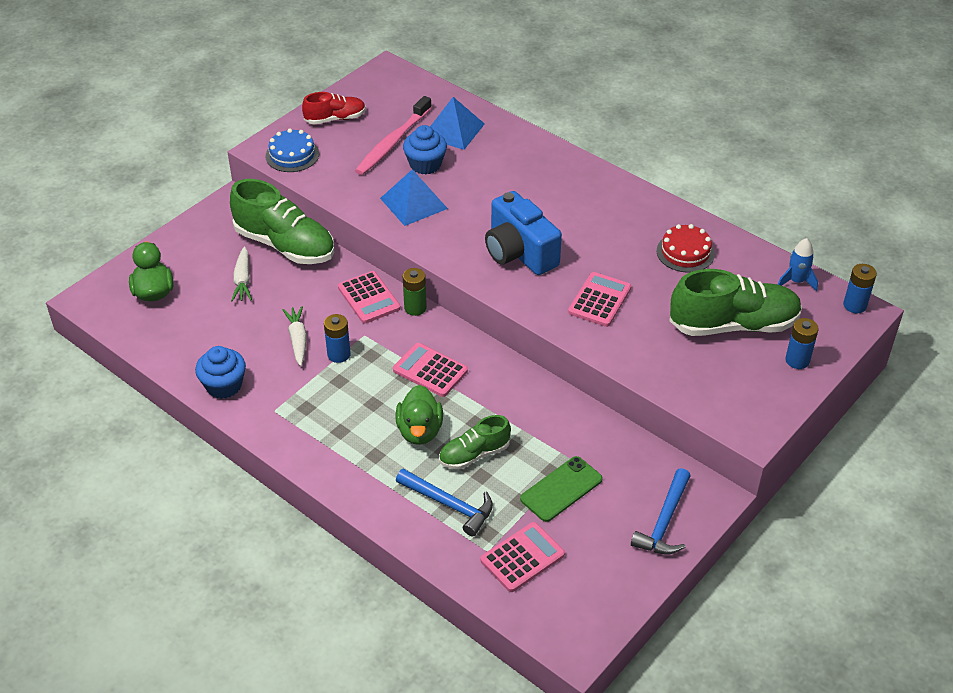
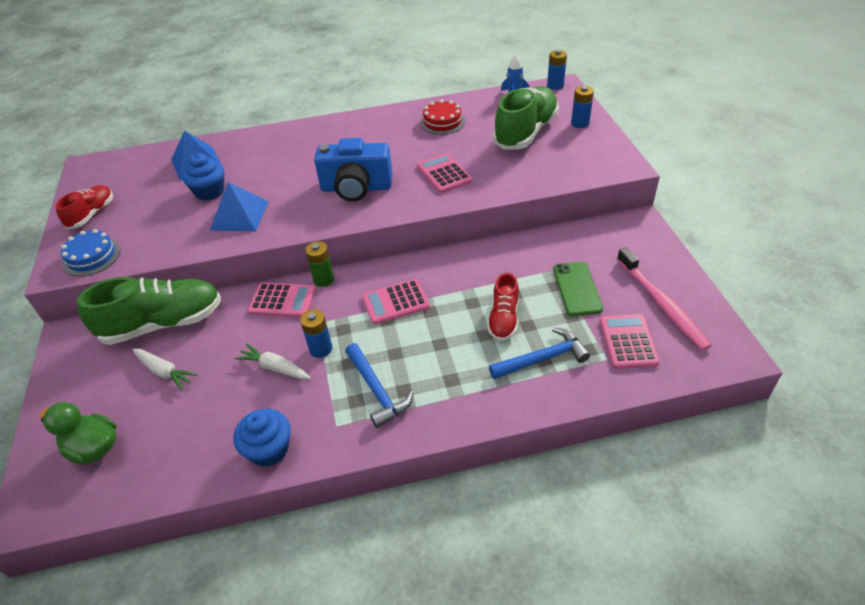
camera: 50 degrees left, 0 degrees up
pink toothbrush [355,96,432,175] -> pink toothbrush moved to [617,247,712,350]
green duck [395,385,443,445] -> none
green shoe [439,415,511,469] -> red shoe [487,272,519,341]
blue hammer [631,468,690,555] -> blue hammer moved to [345,343,413,428]

